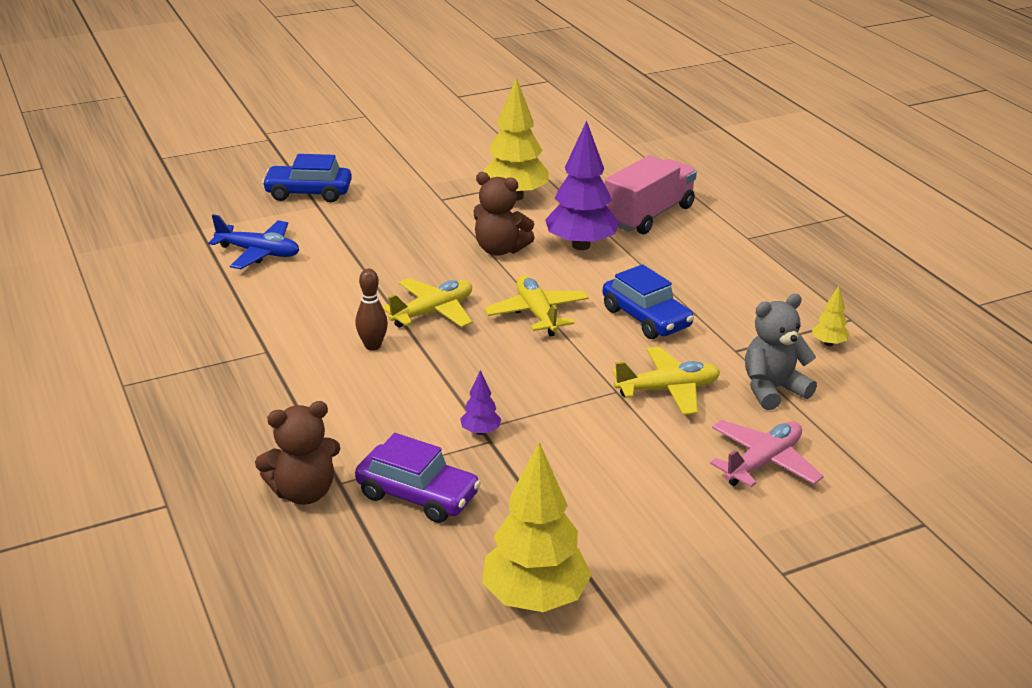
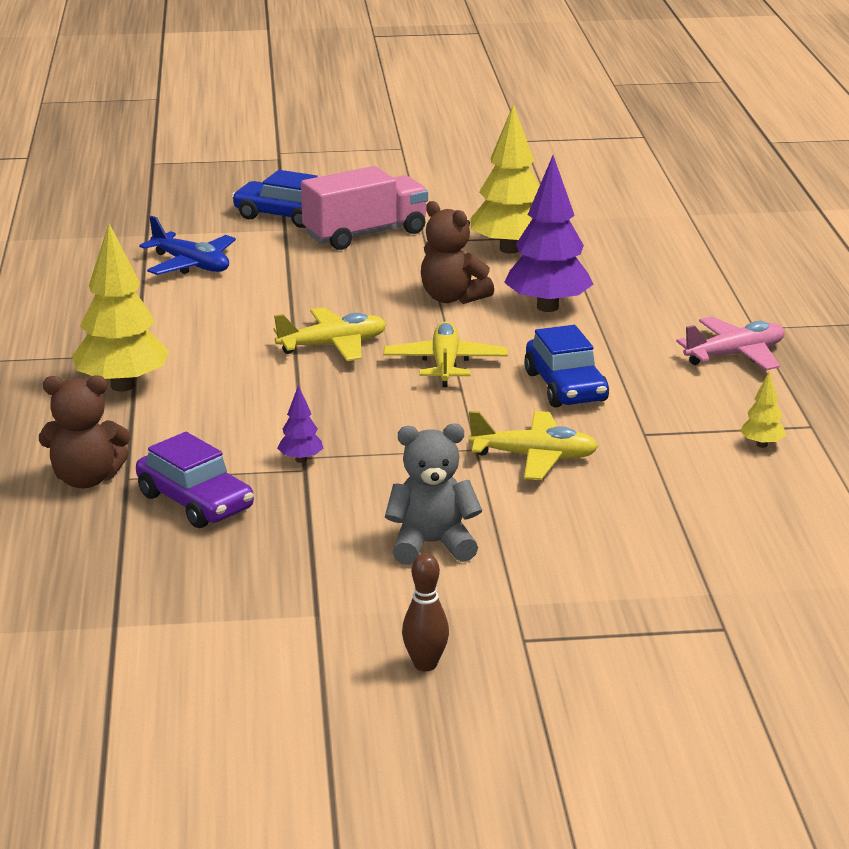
camera: 20 degrees right, 5 degrees down
brown bowling pin [355,269,388,351] -> brown bowling pin moved to [402,553,449,671]
yellow tree [482,442,592,612] -> yellow tree moved to [72,224,169,392]
pink truck [605,155,697,234] -> pink truck moved to [301,166,428,250]
pink plane [710,420,824,487] -> pink plane moved to [676,316,785,370]
grey teddy bear [745,294,817,410] -> grey teddy bear moved to [385,424,482,565]

